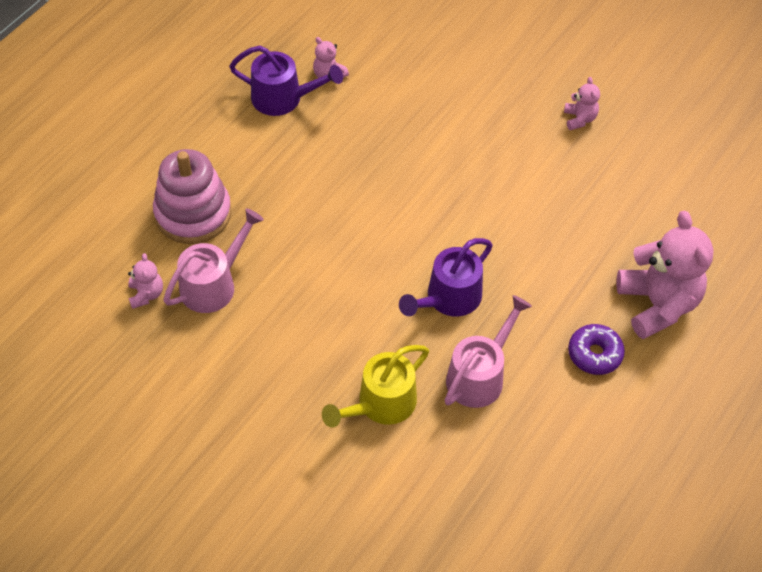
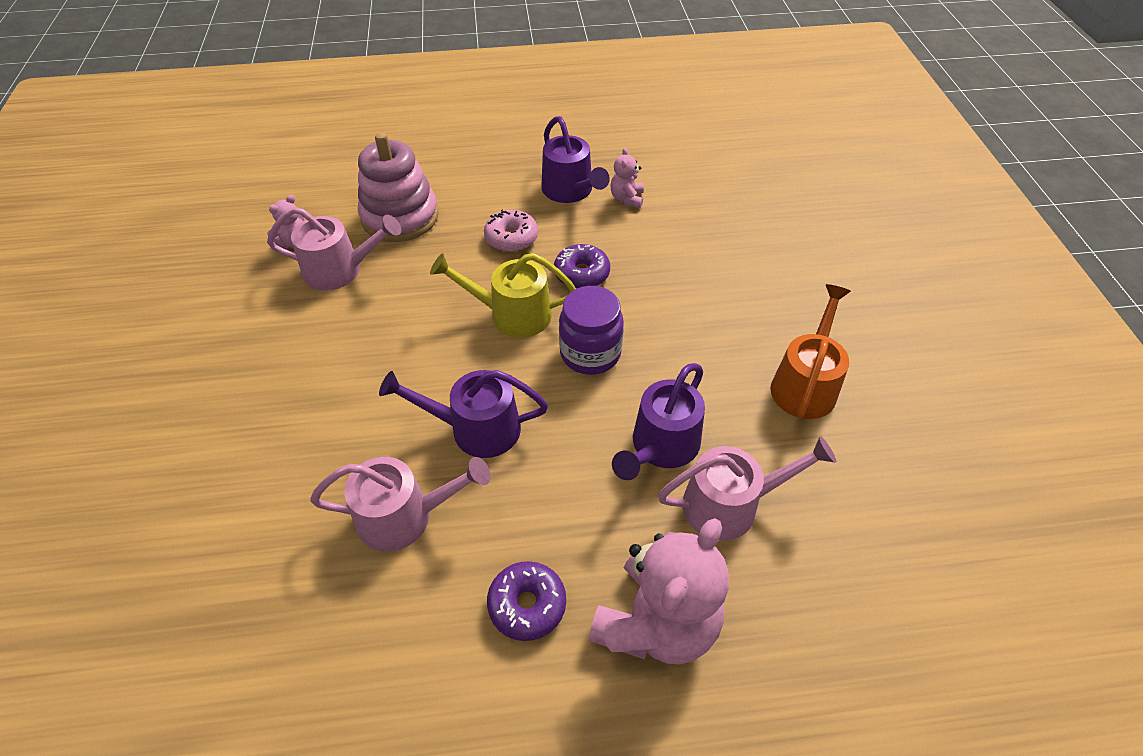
camera: 50 degrees right, 5 degrees down
yellow watering can [322,345,429,428] -> yellow watering can moved to [430,253,576,338]
pink teddy bear [564,77,600,130] -> orange watering can [771,284,851,419]
none -> pink donut [484,210,538,252]
none -> purple donut [554,244,610,289]
none -> purple jar [559,286,624,375]
none -> purple watering can [612,363,705,480]
none -> pink watering can [658,436,836,541]

